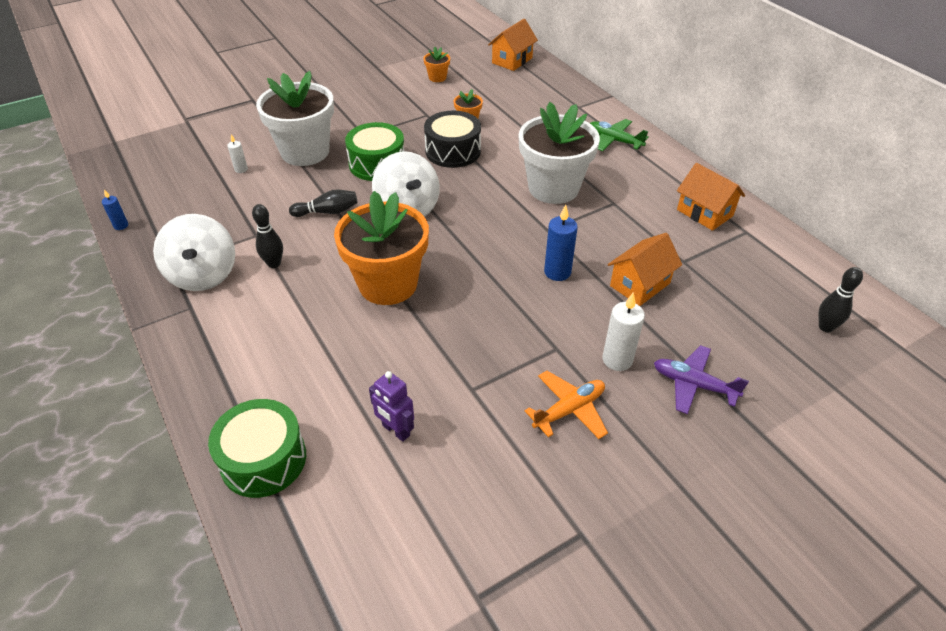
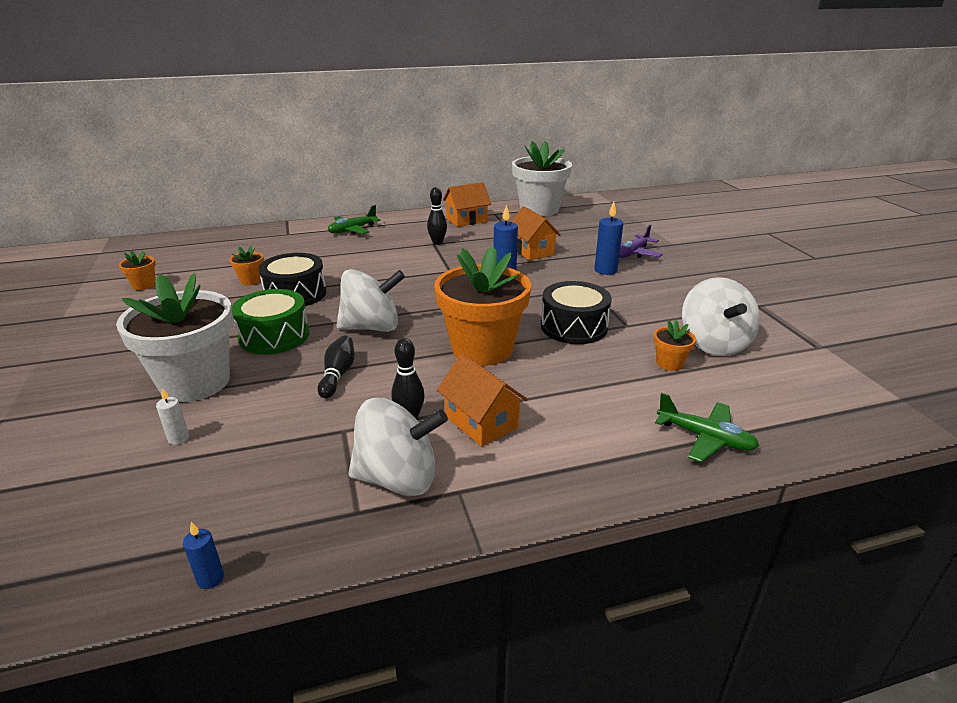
camera: 75 degrees left, 15 degrees down
green drum [208,399,306,498] -> green plane [655,393,759,462]
purple robot [369,371,414,442] -> orange flower pot [654,320,696,371]
orange house [488,19,538,71] -> orange house moved to [437,354,528,446]
white flower pot [519,102,600,204] -> white flower pot moved to [512,141,572,216]
orange plane [525,371,608,439] -> none
white candle [603,293,645,371] -> blue candle [594,202,623,275]
black bowling pin [819,267,863,332] -> black bowling pin moved to [427,187,447,245]
none -> black drum [541,281,612,344]
none -> white spinning top [682,277,760,356]

